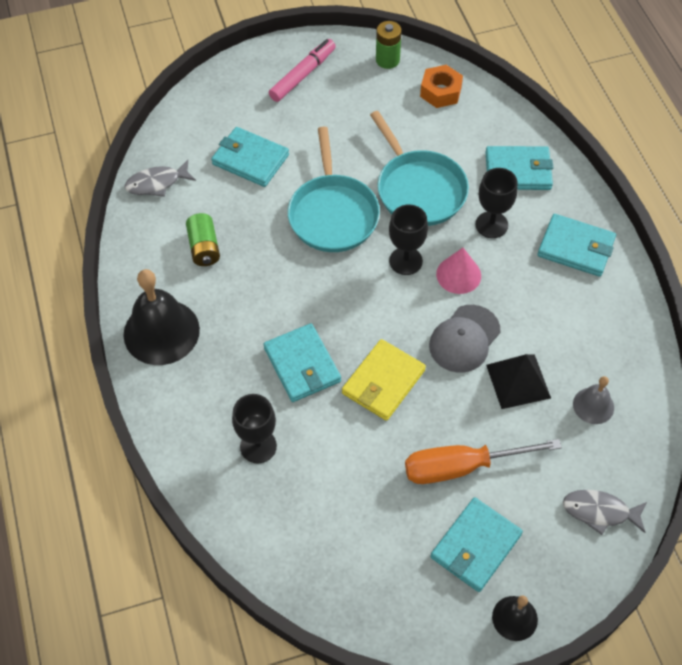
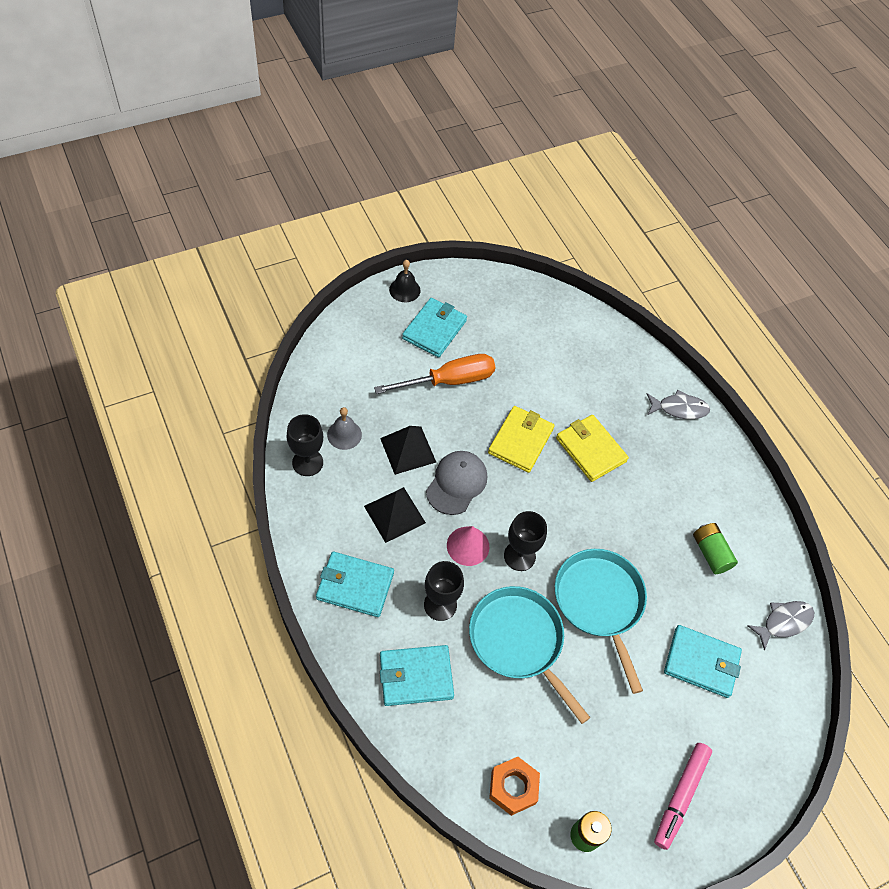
camera: 165 degrees right, 0 degrees up
black bell [124,269,200,365] -> none
black goblet [232,394,277,463] -> black goblet moved to [287,414,323,476]
turquoise wallet [264,323,341,402] -> yellow wallet [556,415,629,482]
grey fish [563,490,647,535] -> grey fish moved to [647,390,710,419]
none -> black pyramid [364,487,426,543]

